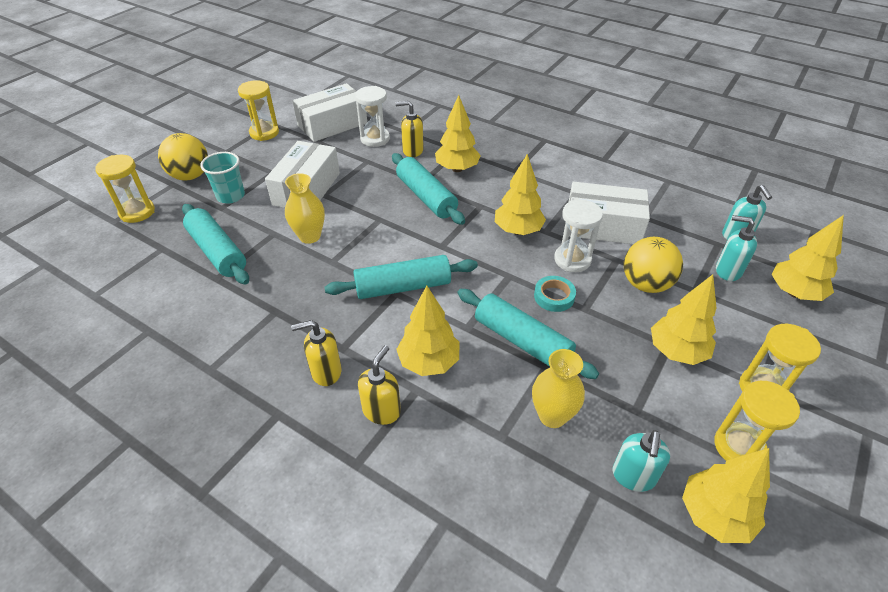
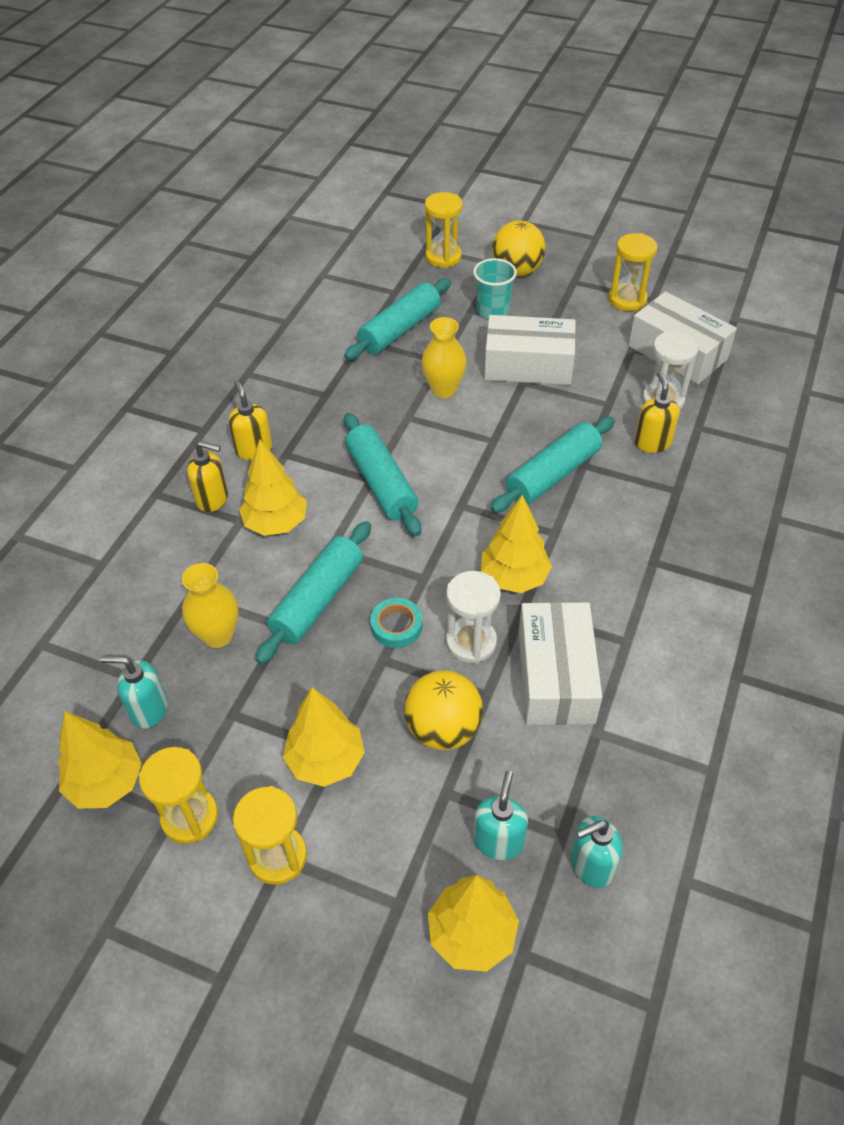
camera: 80 degrees right, 5 degrees up
yellow tree [435,95,481,172] -> none

